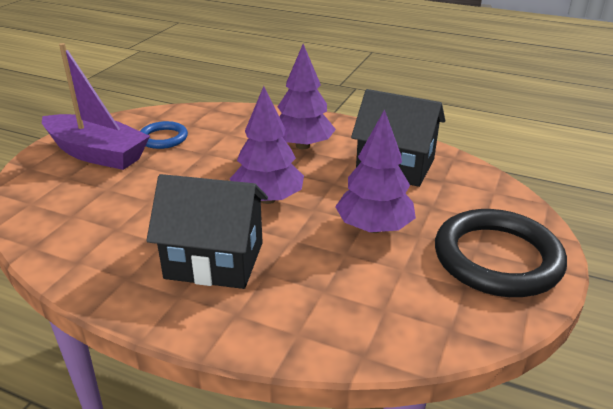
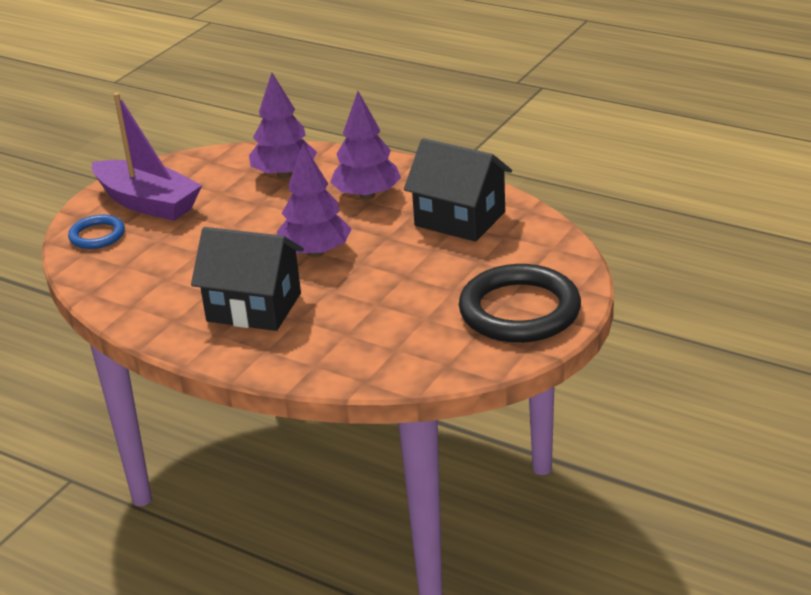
camera: 10 degrees right, 0 degrees up
blue ring [140,121,188,149] -> blue ring moved to [68,215,125,249]
purple tree [335,109,416,233] -> purple tree moved to [249,72,317,178]

